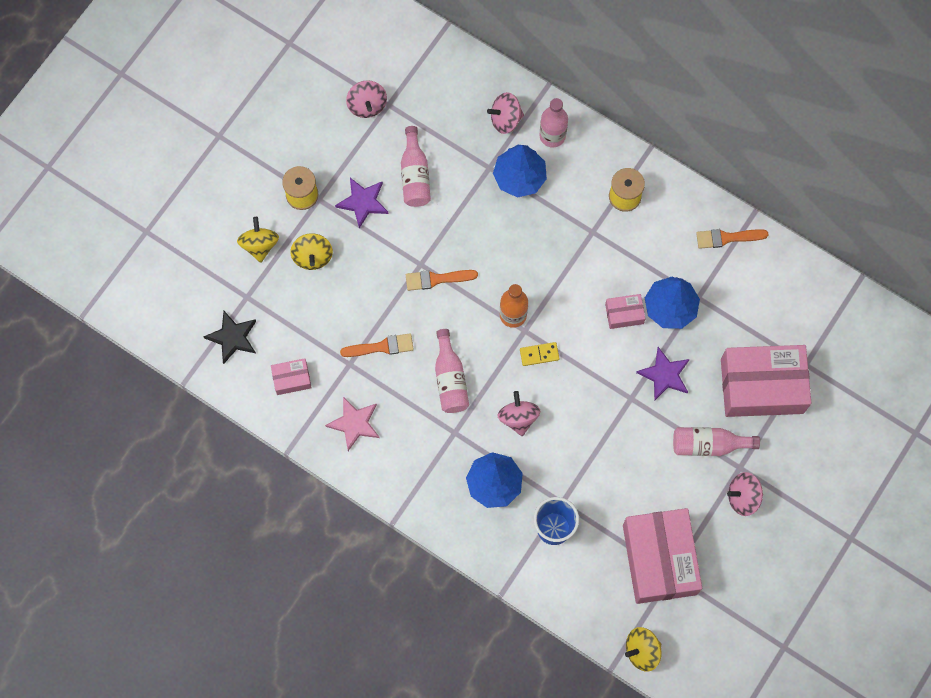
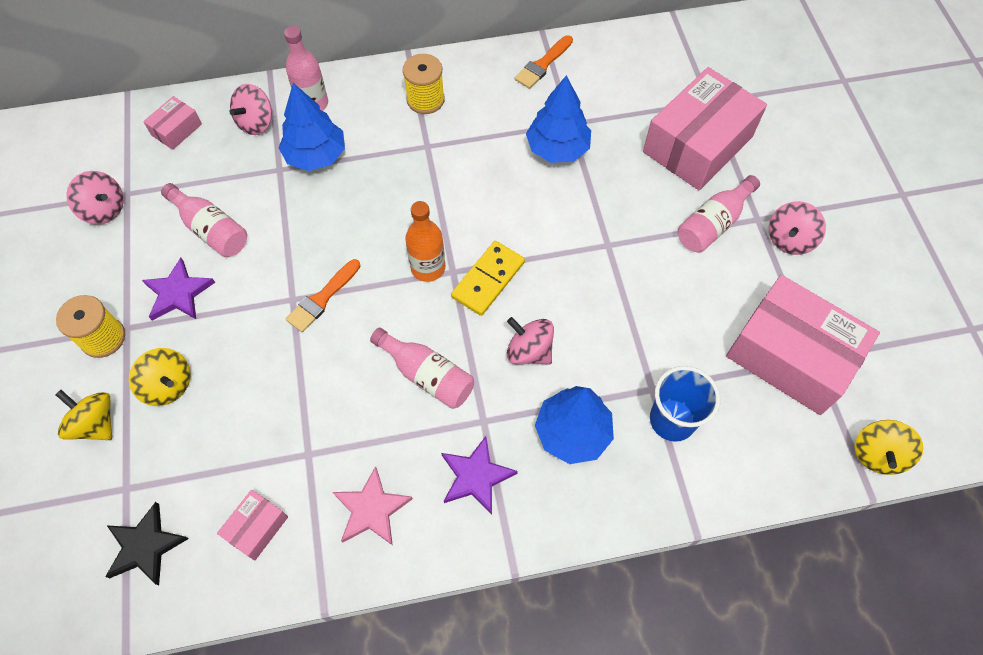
camera: 45 degrees left, 10 degrees down
orange brush [340,333,414,357] -> none
yellow domino [520,342,559,366] -> yellow domino [451,241,525,316], size x1.60
pink box [605,294,645,329] -> pink box moved to [143,96,202,150]
purple star [636,347,690,401] -> purple star moved to [441,436,518,515]

